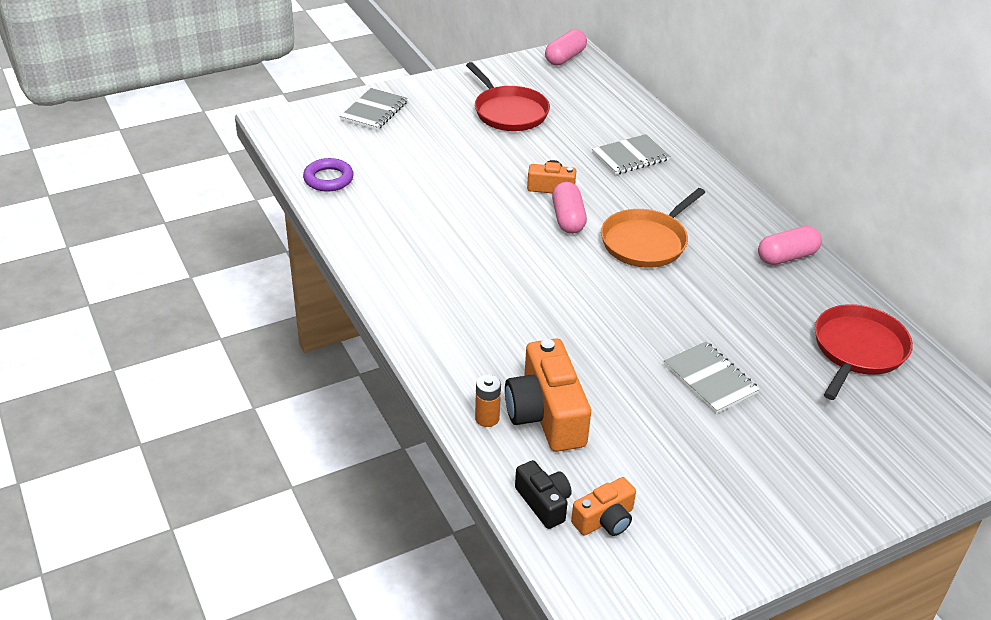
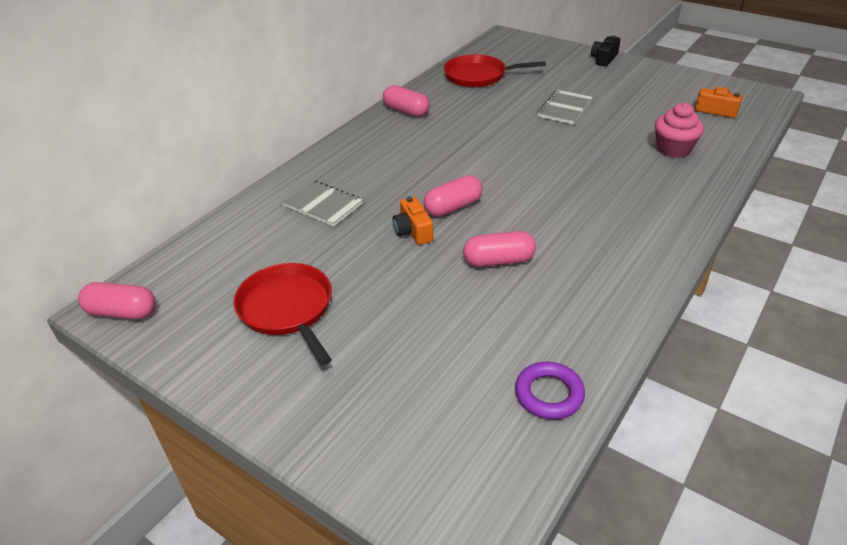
camera: 115 degrees left, 0 degrees up
grey notebook [340,88,408,130] -> none
red pan [466,62,550,131] -> red pan turned 60 degrees counterclockwise [234,263,332,365]
orange battery [475,375,501,427] -> none
orange camera [505,339,591,452] -> pink cupcake [655,103,704,158]
black camera [515,460,572,529] -> black camera moved to [591,35,620,66]
orange pan [601,188,705,268] -> none
none -> pink capsule [463,231,536,267]

